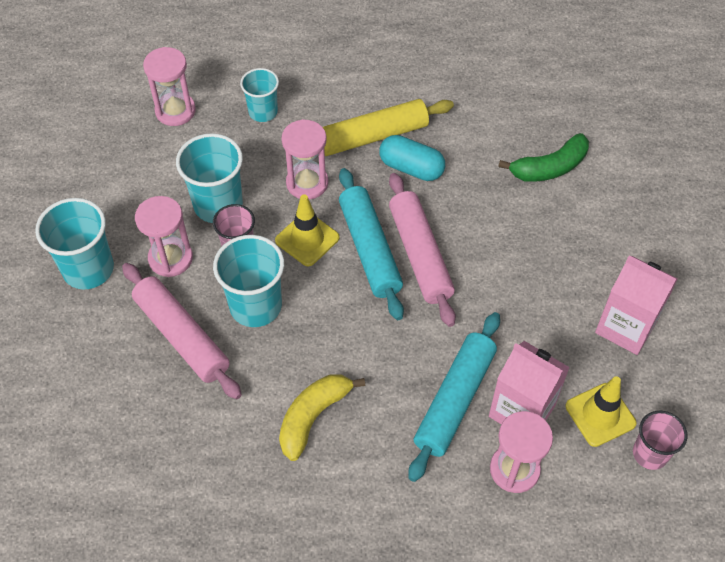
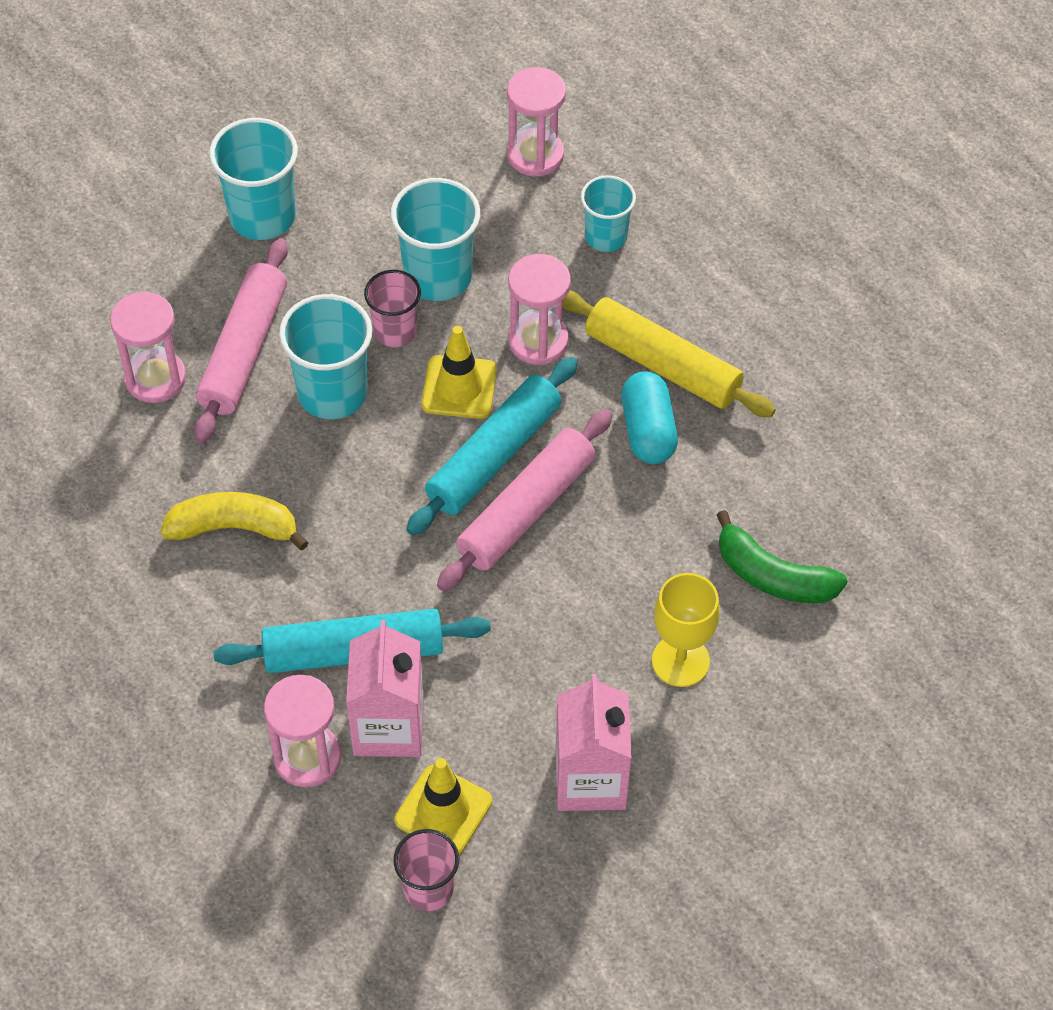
camera: 55 degrees right, 0 degrees up
pink hourglass [135,196,193,277] -> pink hourglass moved to [110,291,186,403]
none -> yellow goblet [652,573,720,687]

